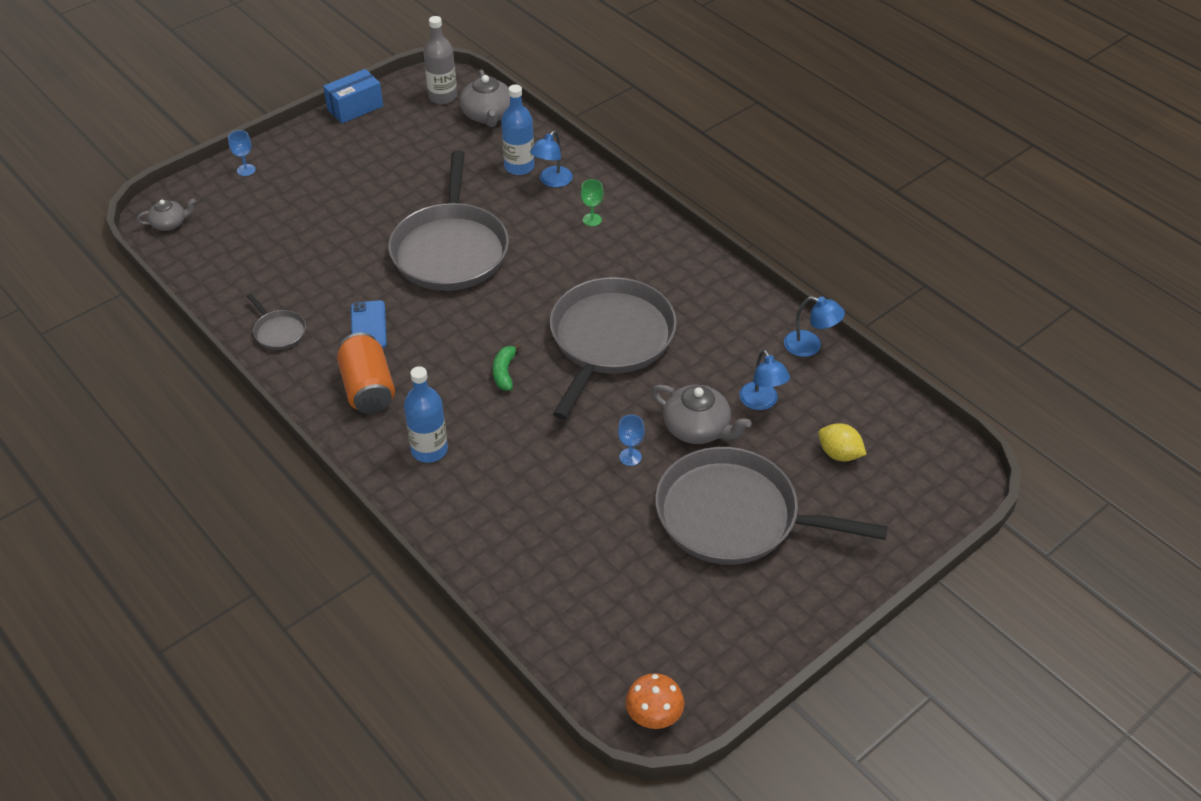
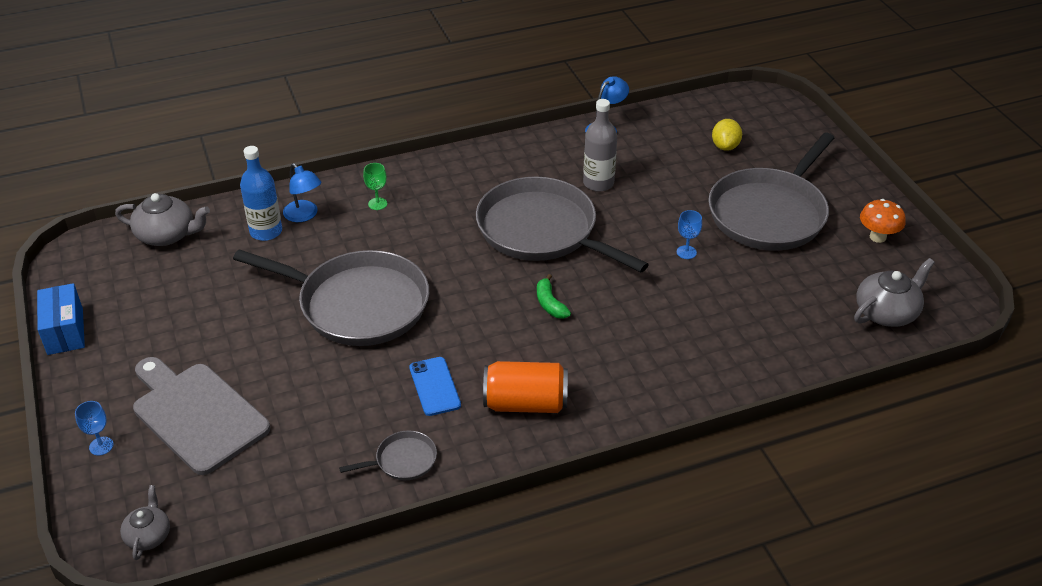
camera: 70 degrees left, 5 degrees down
blue phone [351,300,387,348] -> blue phone turned 60 degrees clockwise [409,357,461,416]
blue bottle [404,366,448,463] -> none
grey bottle [423,16,457,104] -> grey bottle moved to [583,99,617,192]
green banana [493,343,521,391] -> green banana turned 45 degrees clockwise [537,274,571,319]
orange mushroom [625,673,685,729] -> orange mushroom moved to [860,199,906,243]
grey teapot [652,385,751,444] -> grey teapot moved to [854,258,935,327]
blue lamp [739,350,790,410] -> none
yellow lemon [818,423,867,461] -> yellow lemon turned 45 degrees counterclockwise [712,119,742,151]
none -> grey cutting board [133,357,270,475]

